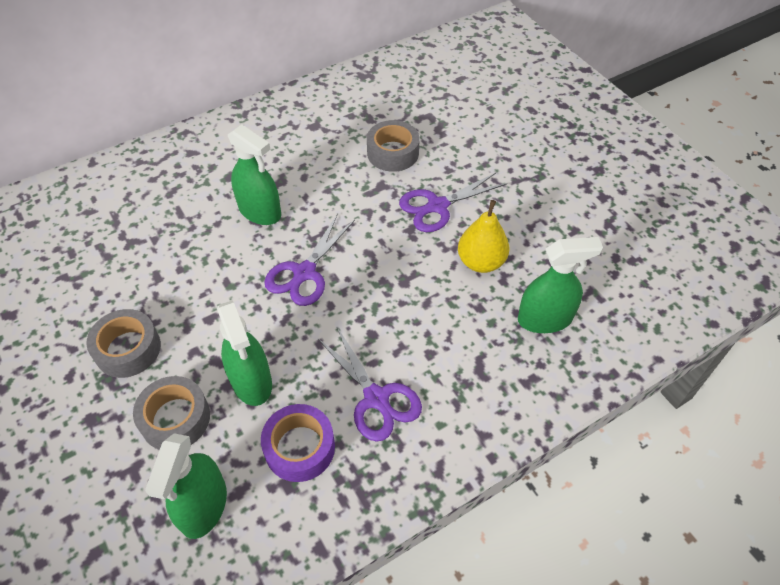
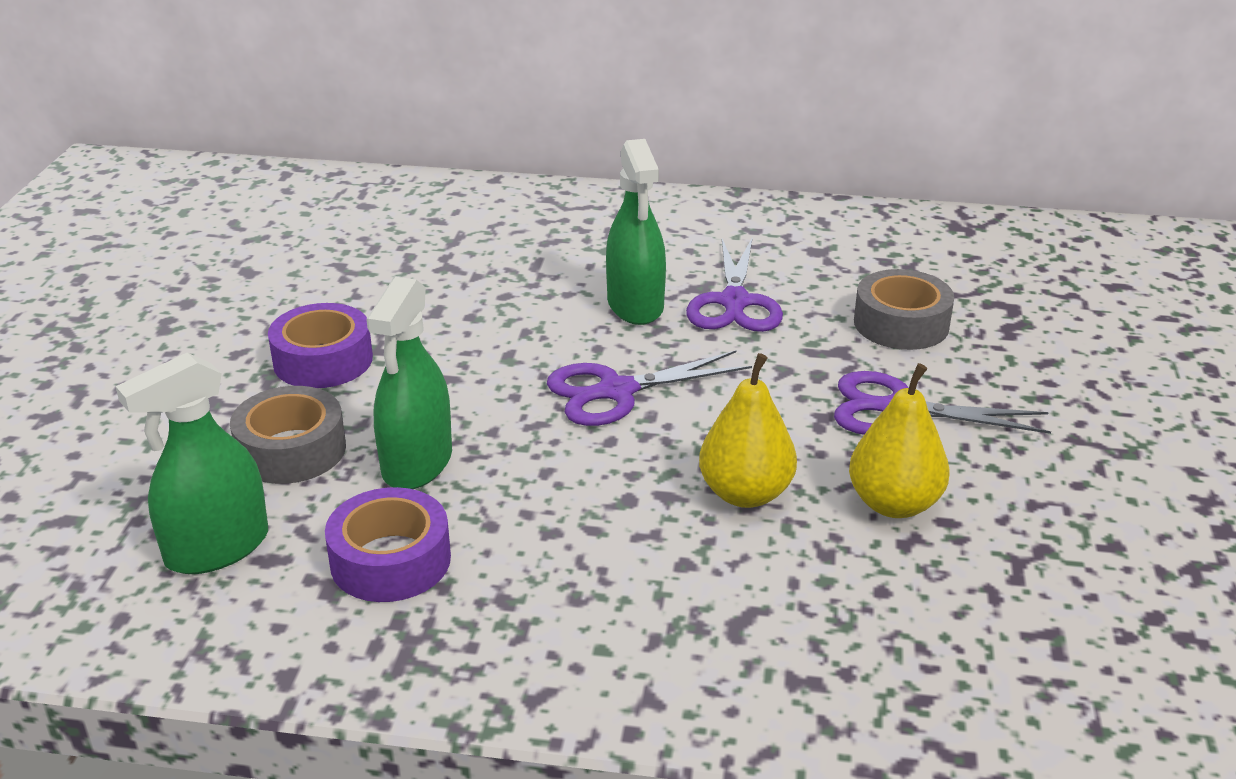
camera: 40 degrees right, 20 degrees down
grey tape [86,309,161,378] -> purple tape [268,303,373,388]
purple scissors [317,327,422,442] -> purple scissors moved to [686,237,783,332]
green spray bottle [518,237,603,333] -> none
none -> yellow pear [699,353,797,508]

